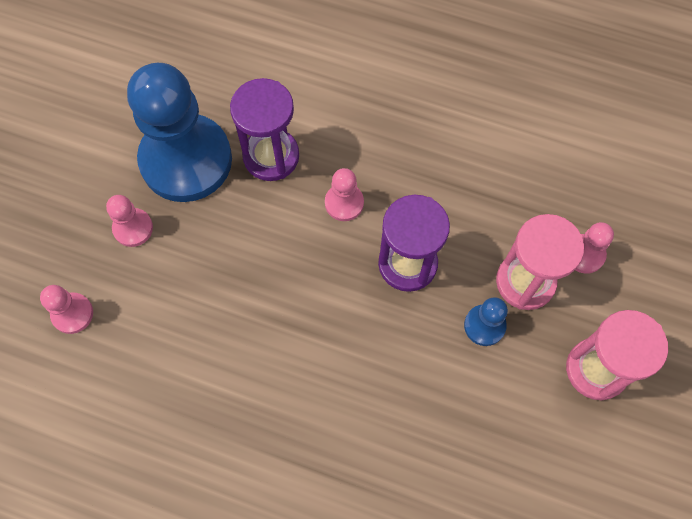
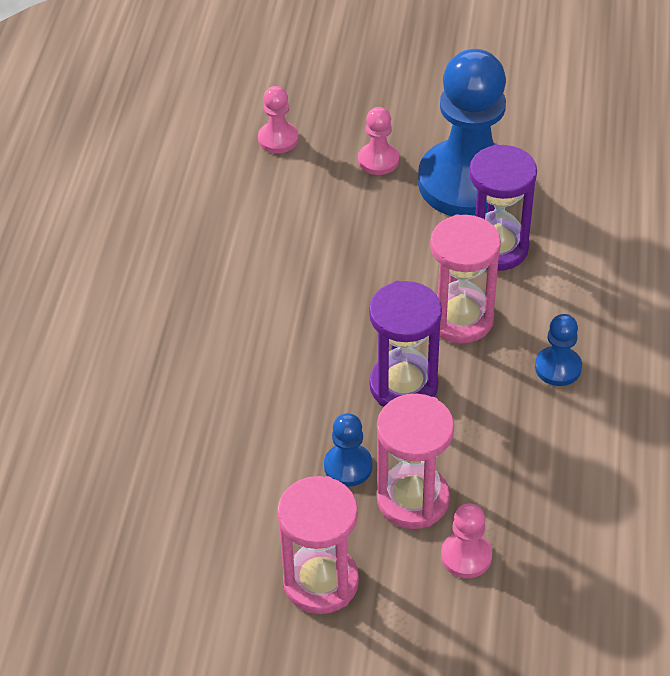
camera: 80 degrees right, 20 degrees down
pink pawn [325,168,364,221] -> pink hourglass [430,214,501,344]
none -> blue pawn [535,314,582,386]

